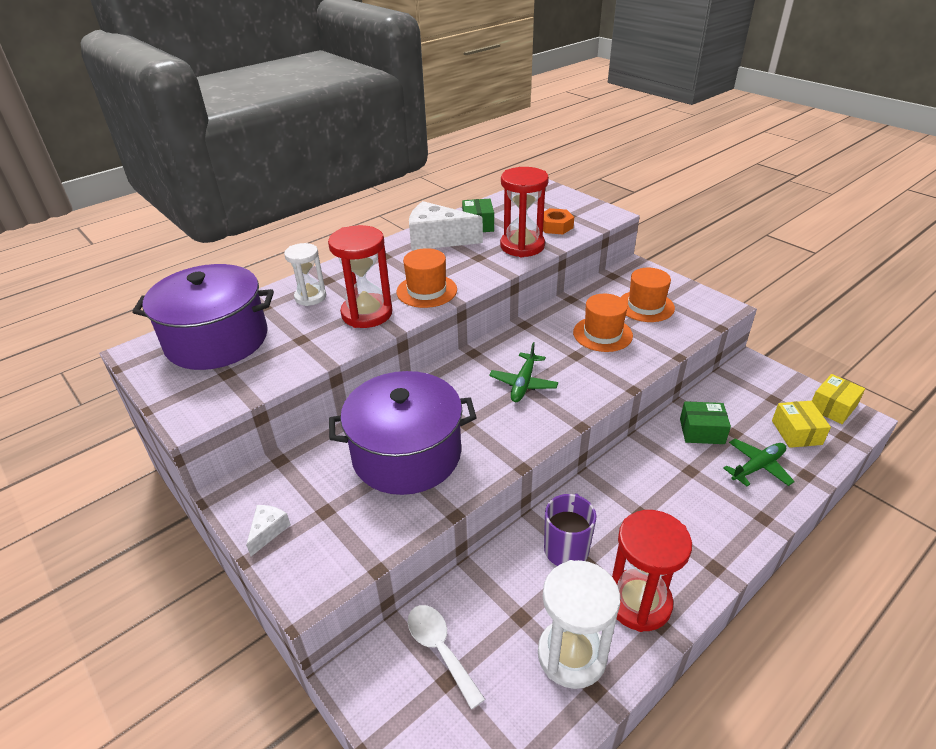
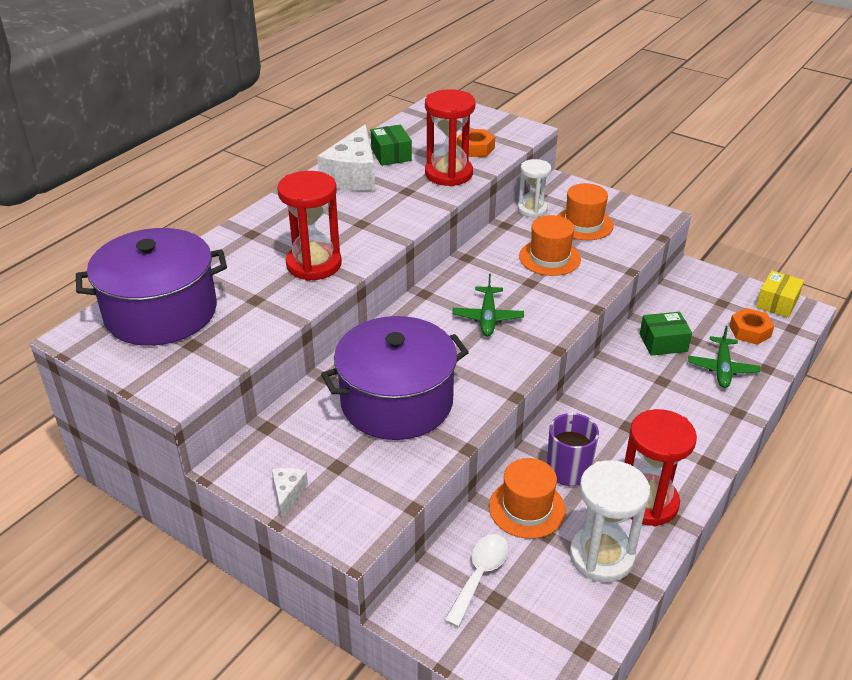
camera: 15 degrees left, 0 degrees up
white hourglass [284,243,326,306] -> white hourglass moved to [518,159,551,218]
orange hat [396,248,457,308] -> orange hat moved to [489,458,566,539]
white spoon [408,605,485,709] -> white spoon turned 75 degrees clockwise [444,534,509,627]
white cheese [409,201,483,251] -> white cheese turned 75 degrees counterclockwise [317,124,375,191]
green plane [723,439,795,486] -> green plane turned 150 degrees clockwise [688,326,760,388]
yellow box [772,401,831,448] -> orange nut [729,308,774,345]

